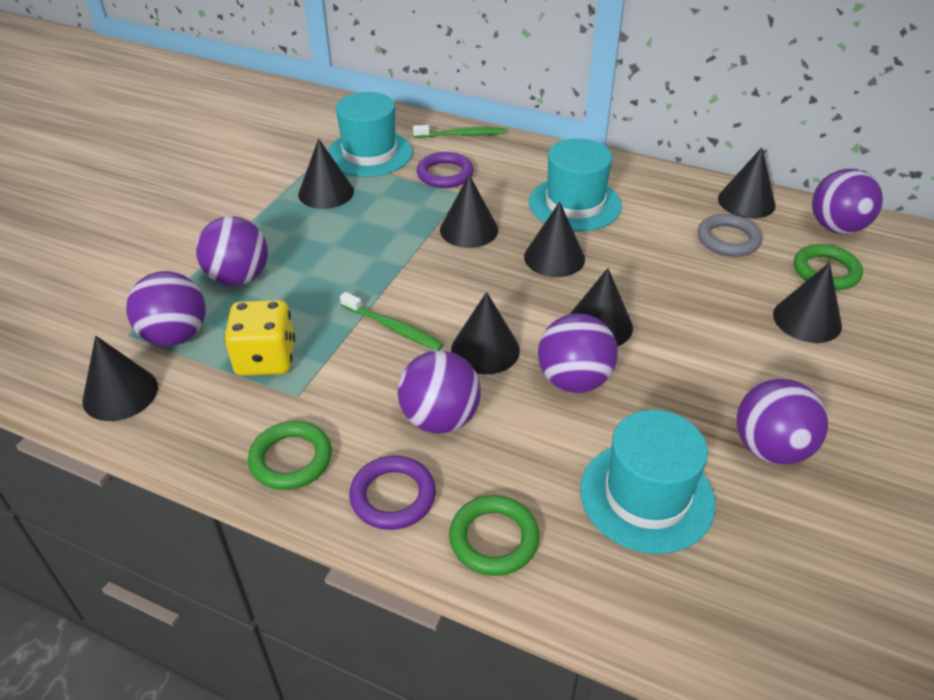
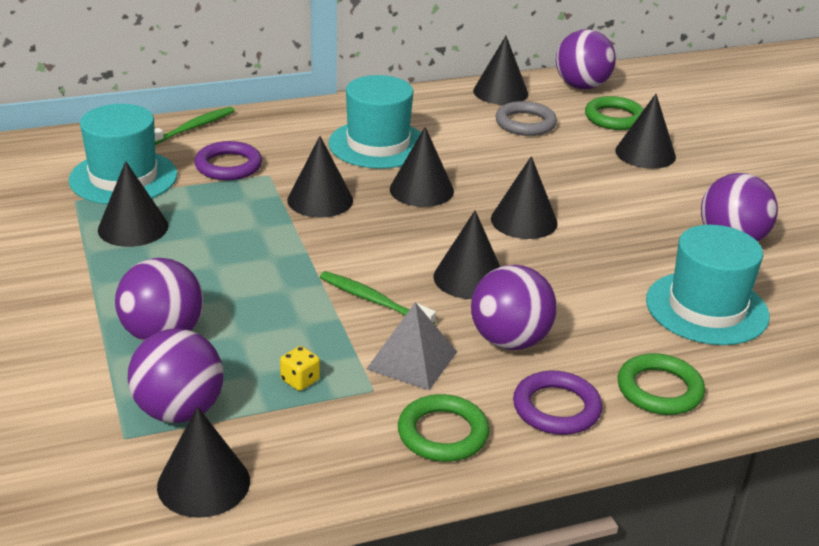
camera: 45 degrees left, 10 degrees down
yellow dice [224,300,295,376] -> yellow dice [280,346,320,391], size x0.46
green toothbrush [340,292,444,351] -> green toothbrush turned 135 degrees counterclockwise [320,271,436,324]
purple ball [538,314,618,393] -> none
none -> grey pyramid [367,302,457,390]

